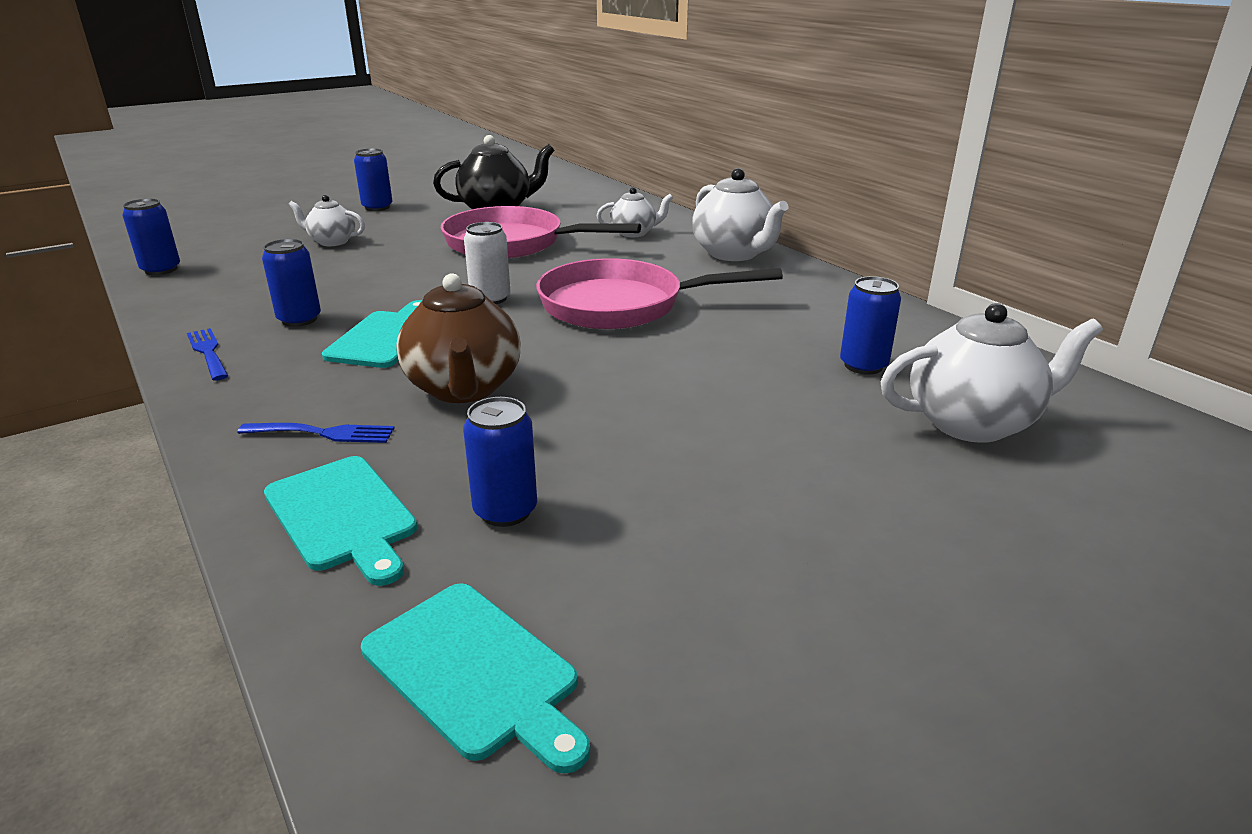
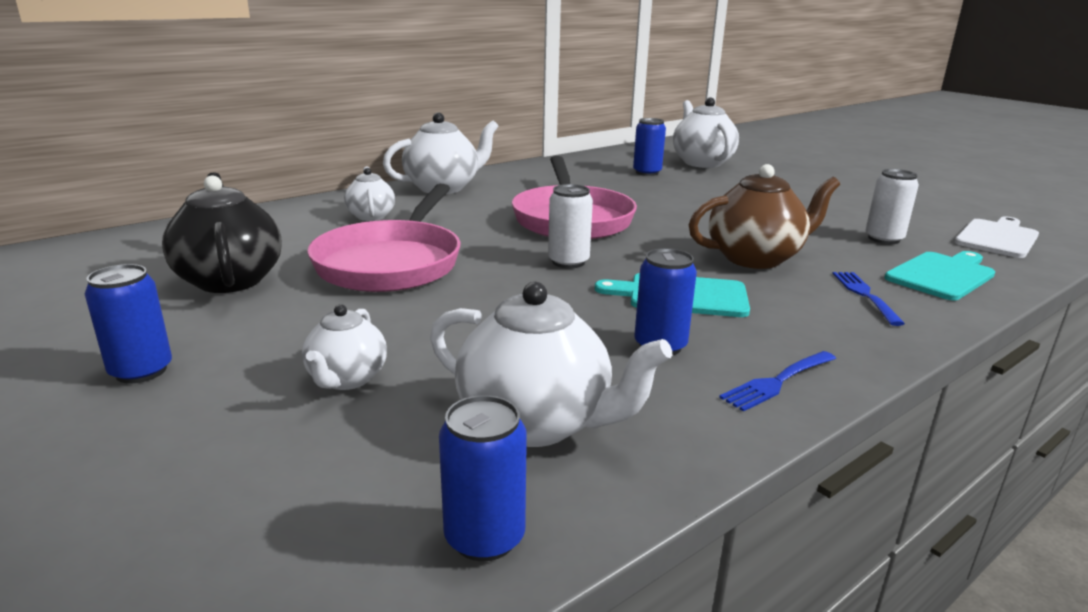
camera: 95 degrees left, 5 degrees down
turquoise cutting board [361,583,590,774] -> white cutting board [954,216,1039,258]
blue can [463,397,537,527] -> white can [865,169,919,244]
none -> white teapot [430,282,672,447]

